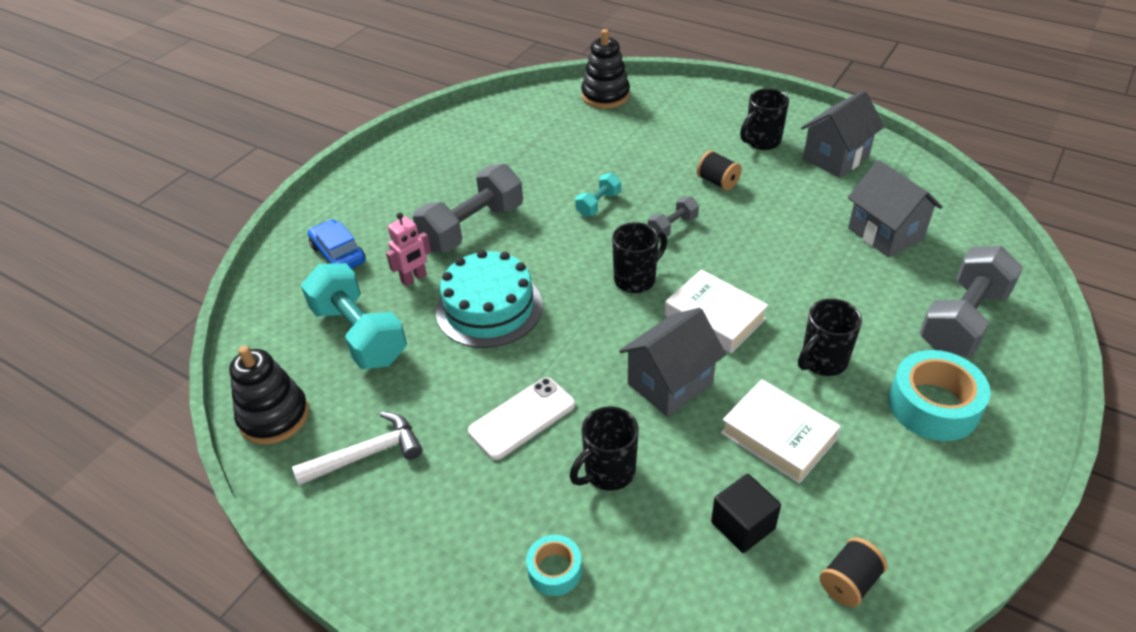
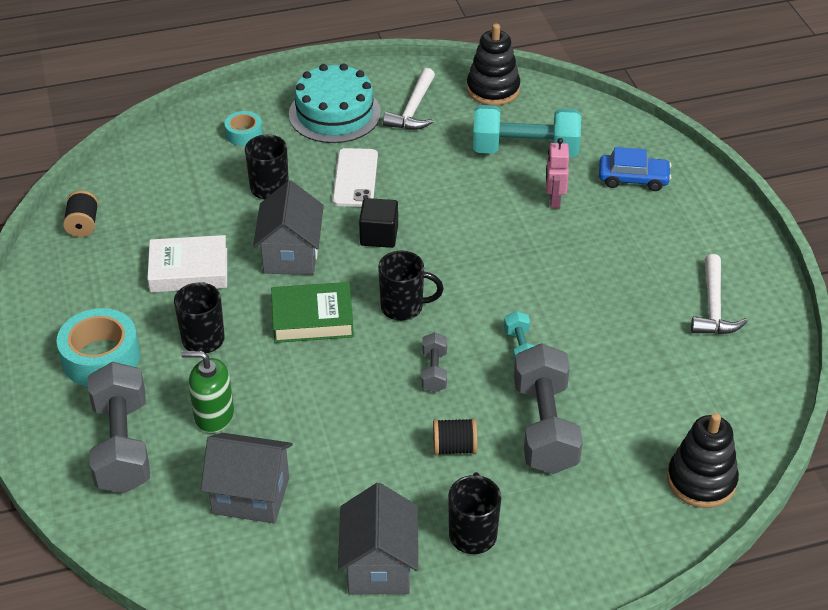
camera: 130 degrees right, 0 degrees up
grey dumbbell [413,164,523,252] -> grey dumbbell moved to [514,343,583,474]
turquoise cake [436,250,543,348] -> turquoise cake moved to [289,63,381,143]
black mug [612,222,667,293] -> black mug turned 90 degrees counterclockwise [378,251,444,321]
white book [665,269,769,353] -> green book [271,282,354,343]
black cube [711,474,781,553] -> black cube moved to [359,198,398,248]
none -> green soap dispenser [181,351,234,433]
none -> white hammer [691,254,748,334]

